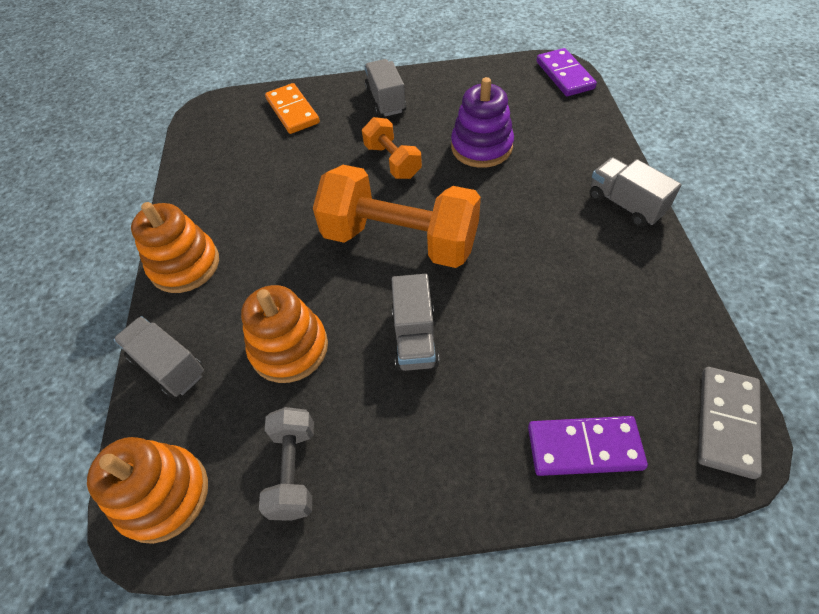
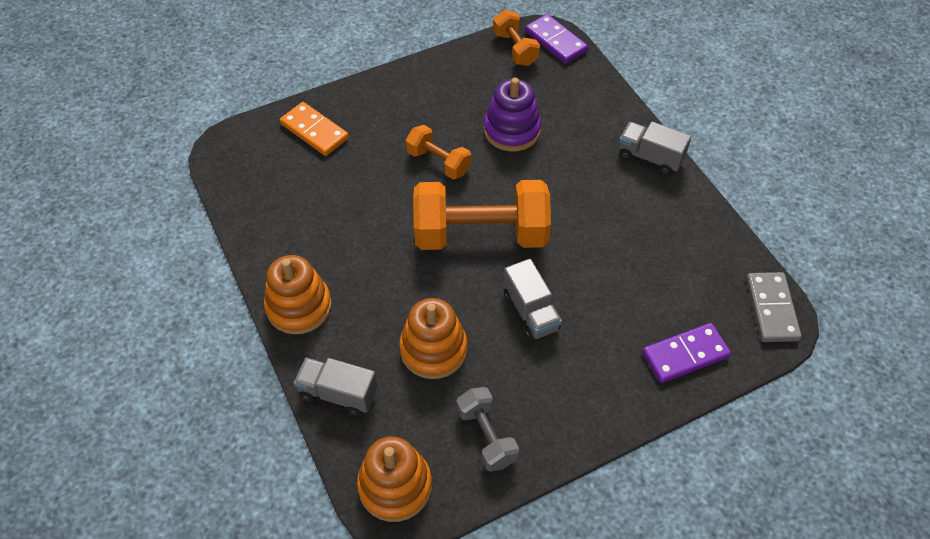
camera: 25 degrees left, 0 degrees up
grey truck [364,59,406,117] -> none
none -> orange dumbbell [493,10,540,66]

